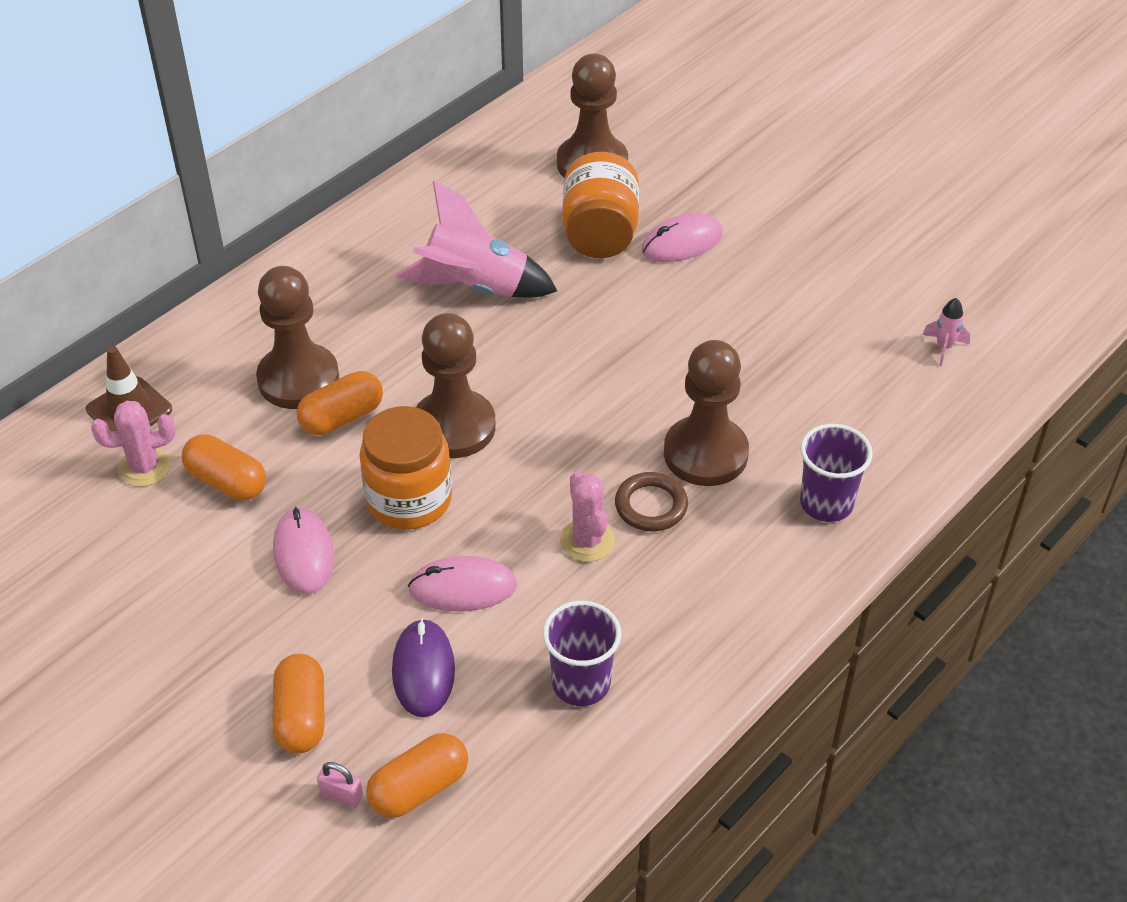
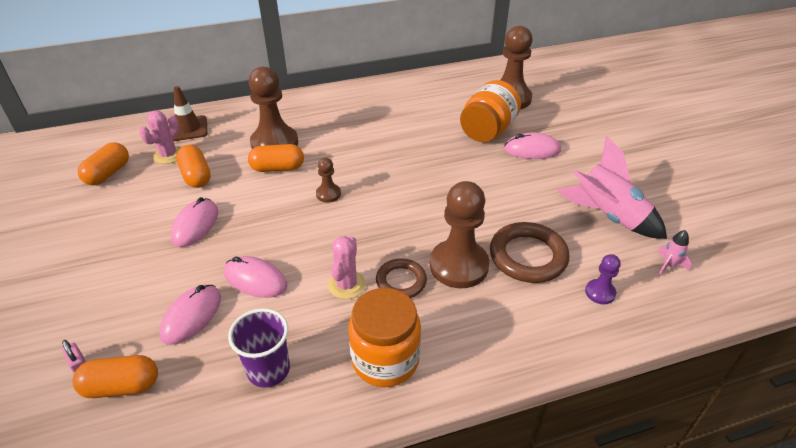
camera: 30 degrees right, 5 degrees down
pink cactus [91,401,176,487] -> pink cactus turned 75 degrees counterclockwise [139,110,180,164]
orange capsule [273,654,325,753] -> orange capsule moved to [78,142,129,185]
orange jar [359,406,452,530] -> orange jar moved to [348,288,421,387]
purple mouse [392,618,455,717] -> pink mouse [159,285,221,345]
pink rocket [396,180,557,298] -> pink rocket moved to [557,136,667,239]
brown pawn [416,313,496,458] -> brown pawn [316,158,341,203], size x0.48
purple cup [800,424,873,522] -> none
none -> brown ring [490,222,569,283]
none -> purple pawn [585,254,621,304]

